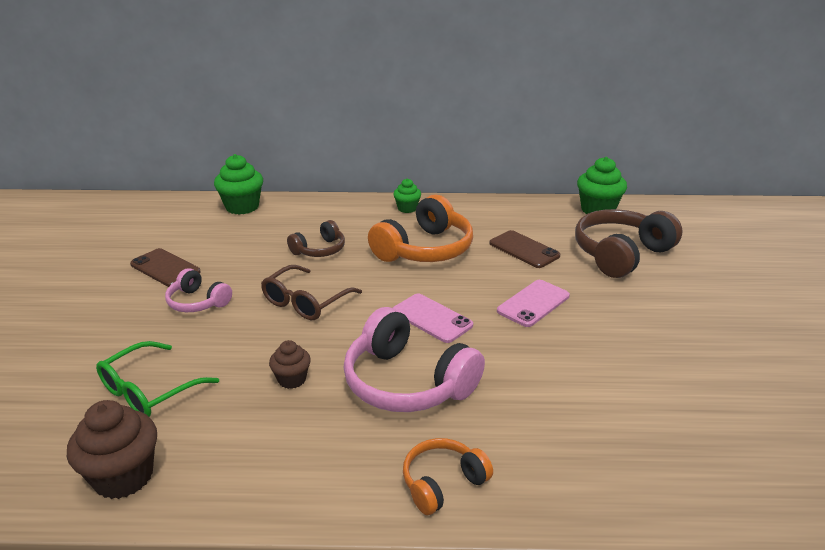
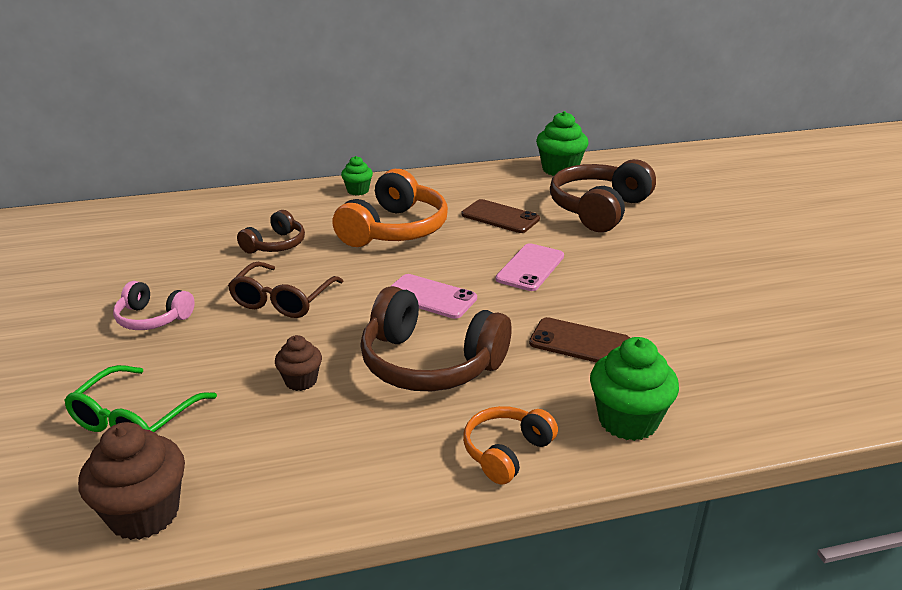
camera: 15 degrees left, 0 degrees up
brown phone [130,248,201,287] -> brown phone moved to [529,317,630,363]
green cupcake [214,154,263,215] -> green cupcake moved to [590,337,679,441]
pink headphones [343,307,485,412] -> brown headphones [360,286,511,391]

